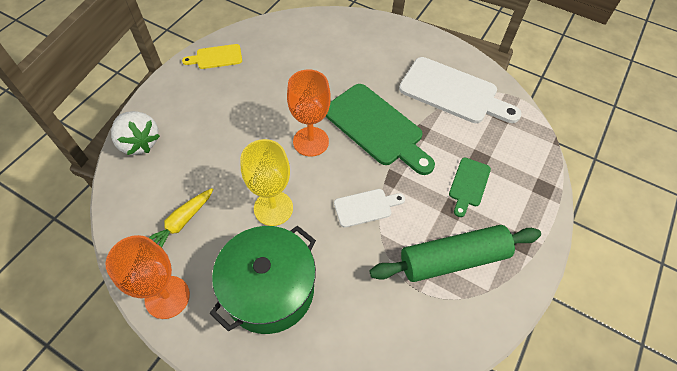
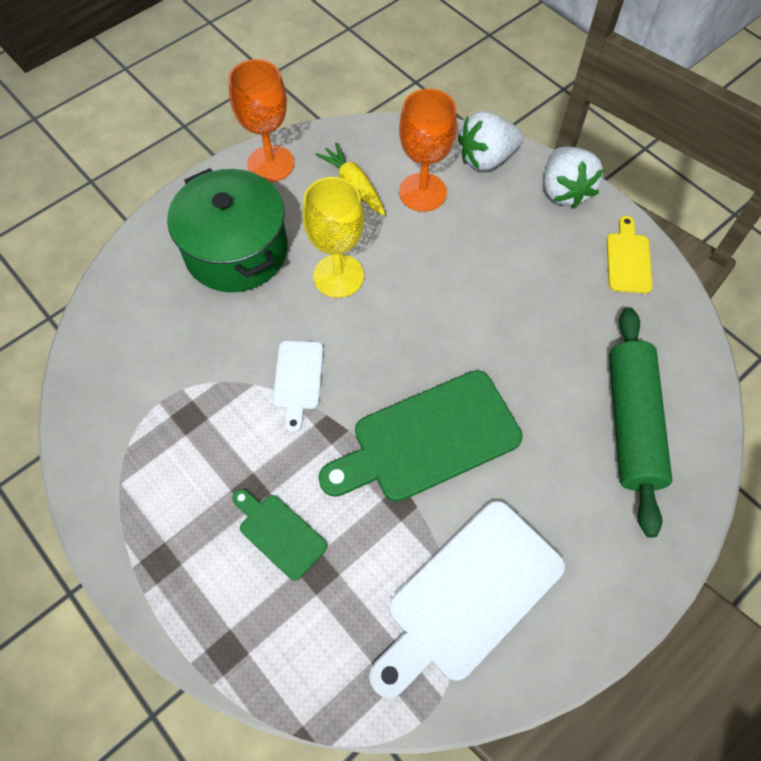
camera: 110 degrees right, 5 degrees up
orange goblet [287,70,331,157] -> orange goblet moved to [399,89,457,212]
green rolling pin [370,225,541,282] -> green rolling pin moved to [609,307,672,538]
none -> white strawberry [544,147,604,208]

